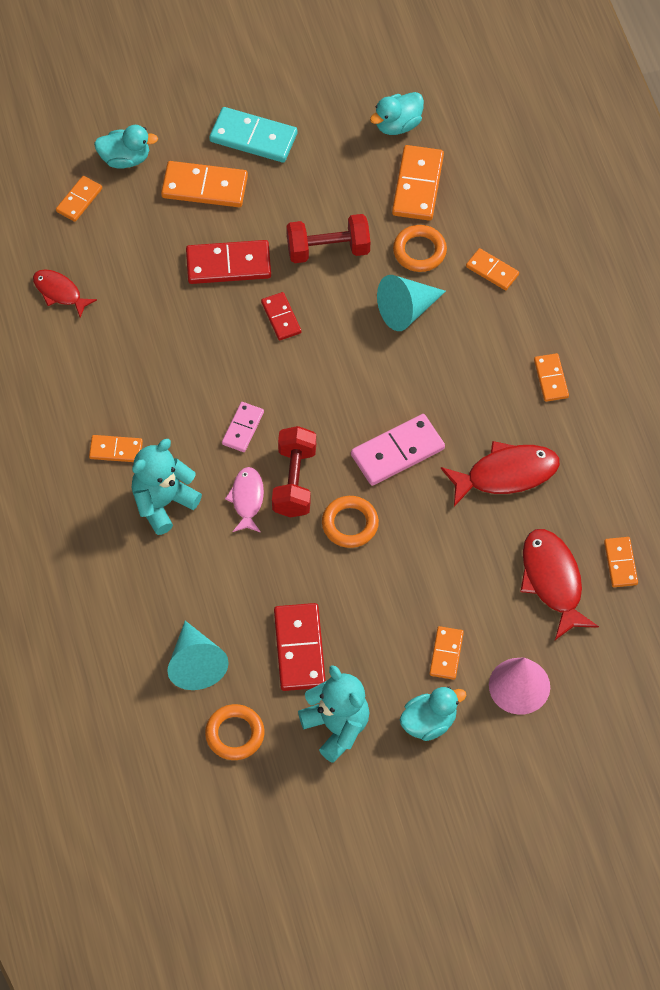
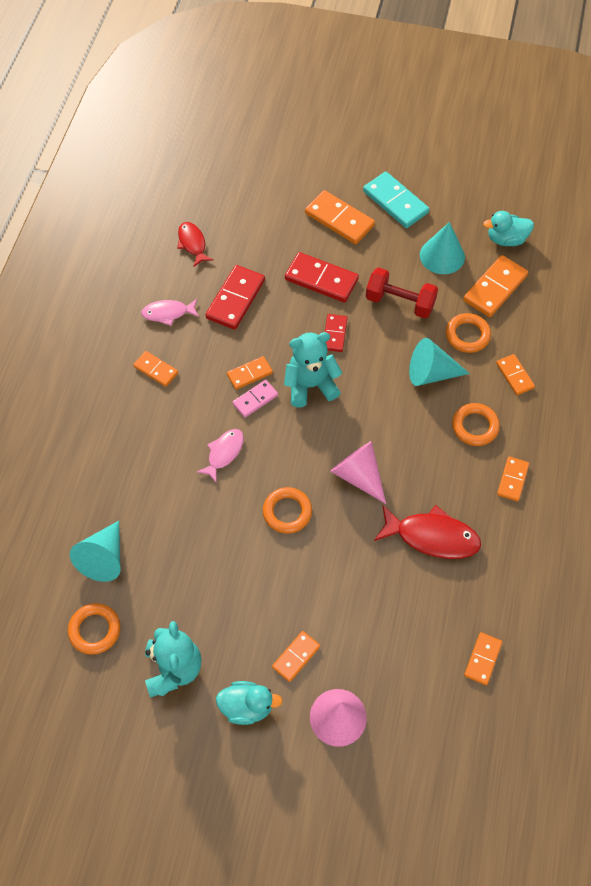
camera: 30 degrees right, 0 degrees up
orange domino [56,176,102,222] -> orange domino moved to [227,356,273,390]
turquoise duck [94,125,158,169] -> none
turquoise teddy bear [131,439,202,535] -> turquoise teddy bear moved to [284,332,342,408]
red dumbbell [272,426,316,518] -> none
red domino [274,603,326,691] -> red domino moved to [206,265,265,330]
pink domino [351,414,445,486] -> pink cone [330,441,386,504]
red fish [520,529,599,640] -> none
none -> pink fish [141,299,199,326]
none -> turquoise cone [420,222,465,274]
none -> orange ring [452,403,500,446]

